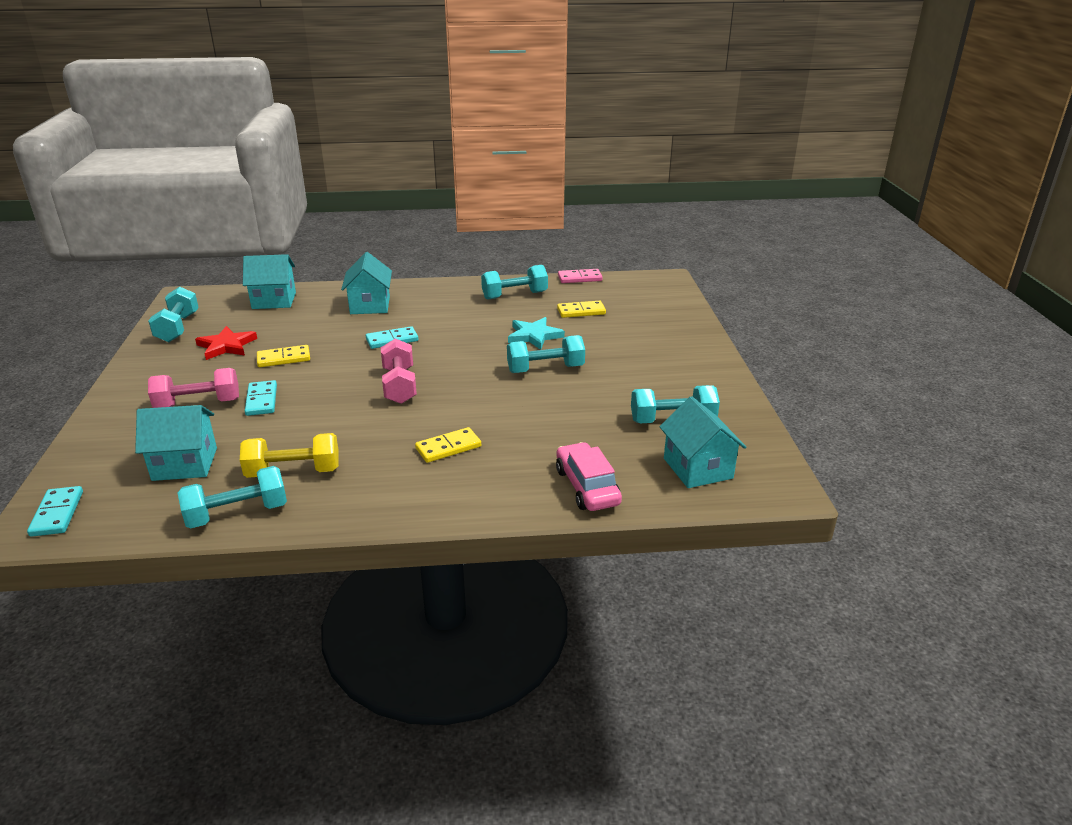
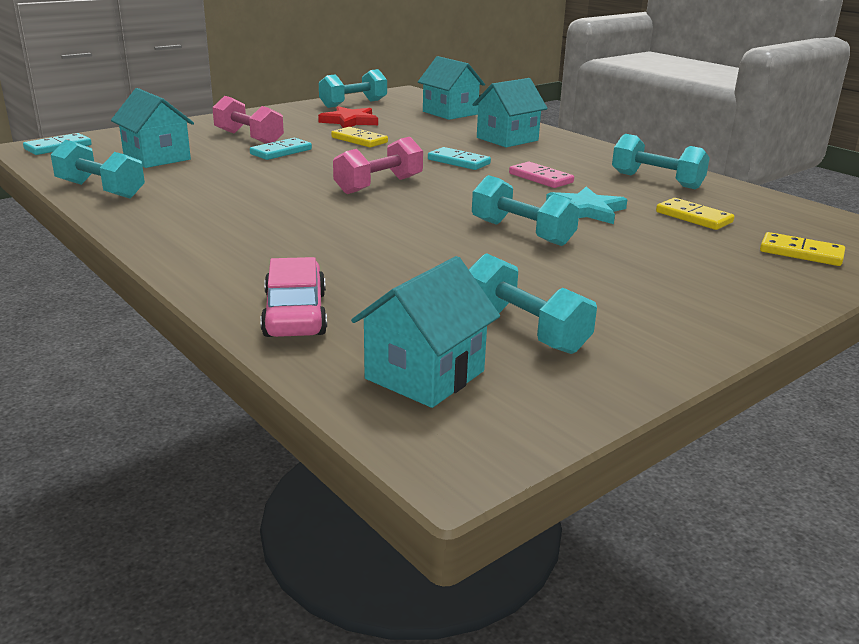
camera: 55 degrees right, 5 degrees down
yellow dumbbell [240,433,339,478] -> none
yellow domino [415,427,481,463] -> yellow domino moved to [760,232,845,266]
pink car [556,442,622,511] -> pink car turned 45 degrees counterclockwise [260,257,327,337]
pink domino [558,269,603,283] -> pink domino moved to [509,162,574,188]

